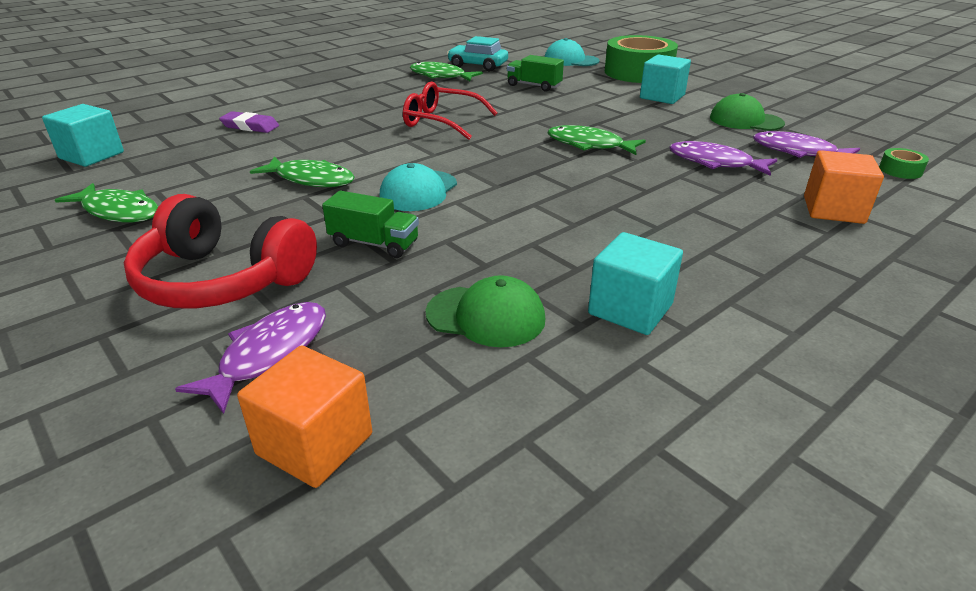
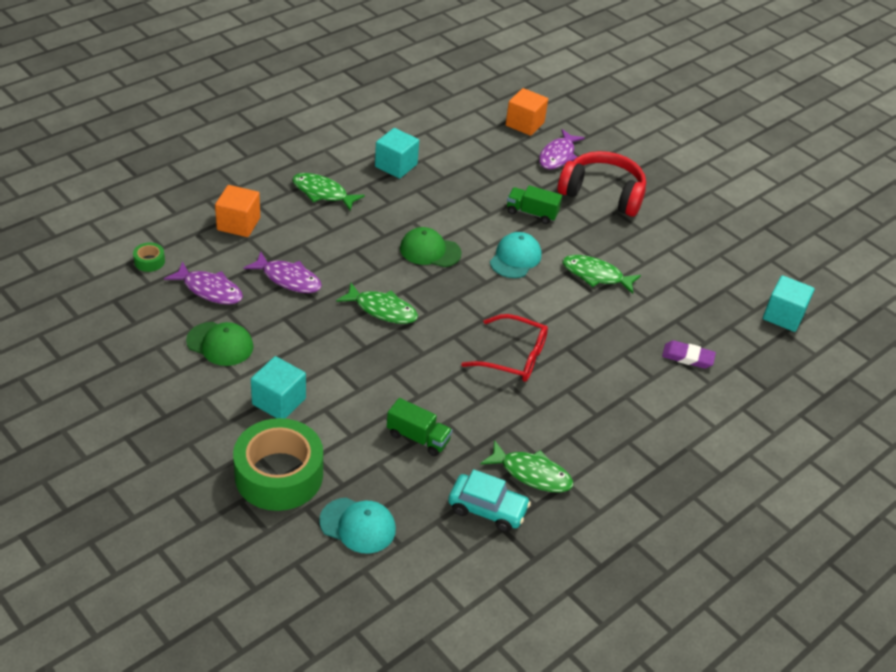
camera: 175 degrees right, 10 degrees up
green fish [55,183,158,222] -> green fish moved to [292,173,365,211]
green cap [425,275,545,347] -> green cap moved to [400,227,462,267]

